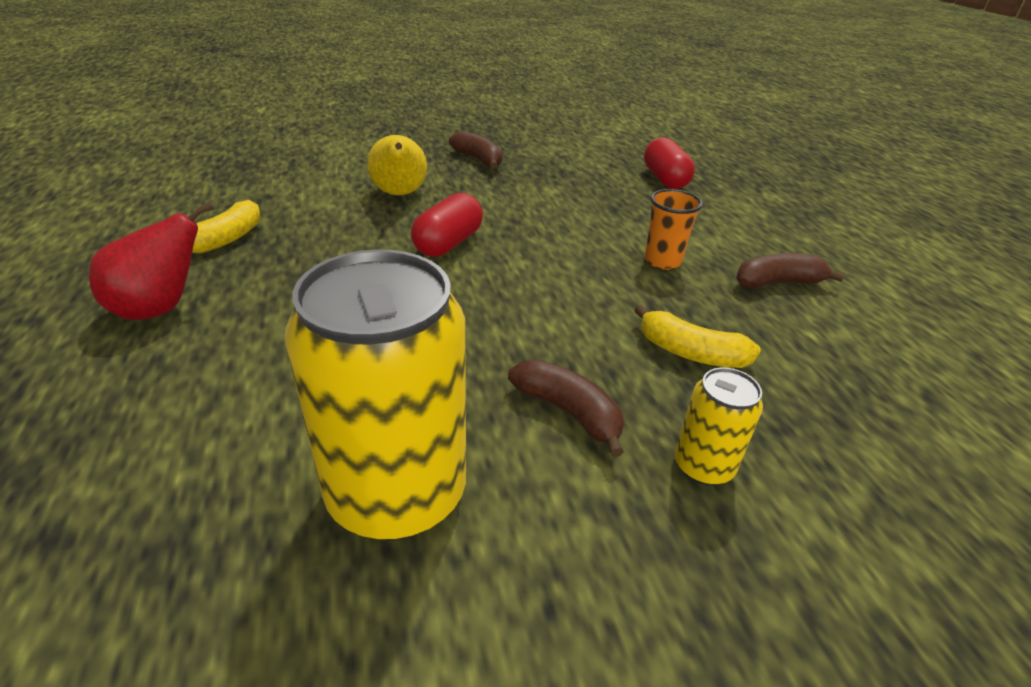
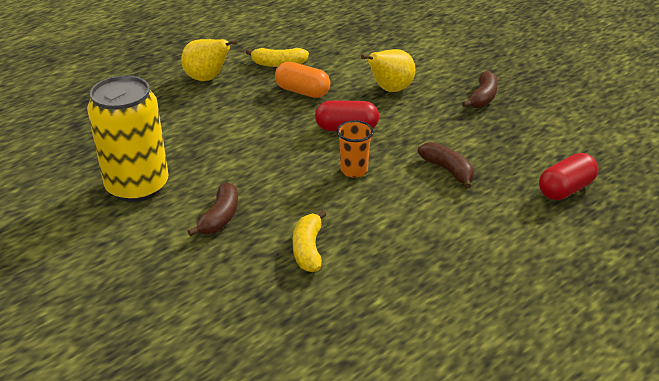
camera: 65 degrees right, 0 degrees up
red pear [89,201,214,320] -> yellow pear [181,39,238,81]
orange cup [645,189,703,270] -> orange cup moved to [337,120,374,178]
yellow can [675,367,763,485] -> none
brown banana [736,253,845,289] -> brown banana moved to [418,142,474,189]
none -> orange capsule [275,62,330,98]

